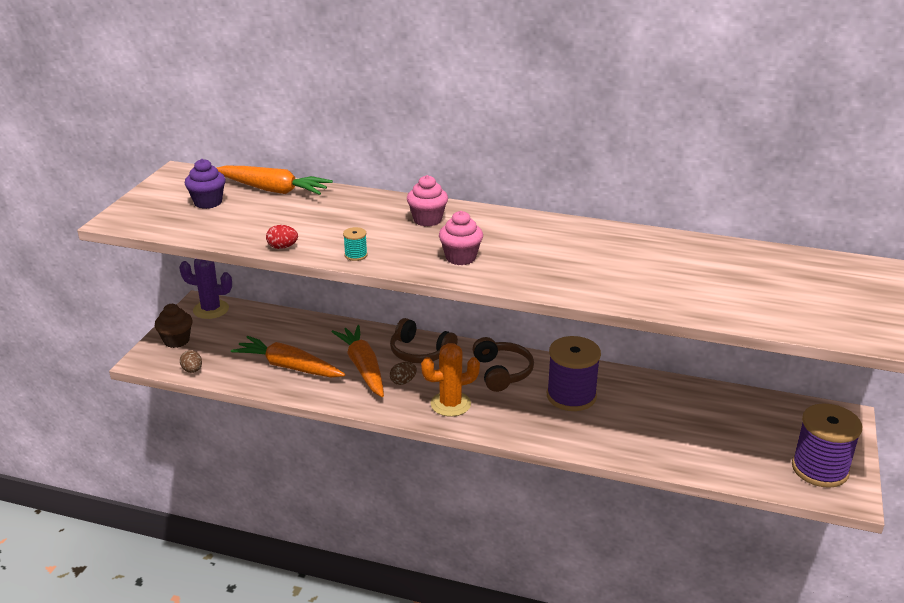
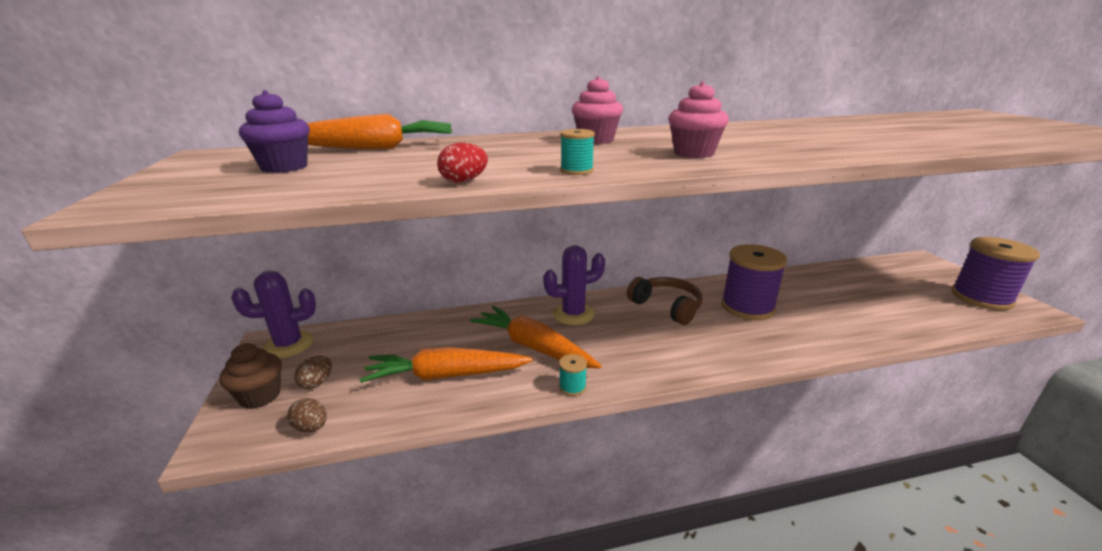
camera: 30 degrees left, 5 degrees down
brown headphones [390,318,458,363] -> purple cactus [543,245,605,325]
brown egg [390,362,417,385] -> brown egg moved to [294,356,332,389]
orange cactus [421,343,480,417] -> none
none -> turquoise spool [559,354,587,396]

